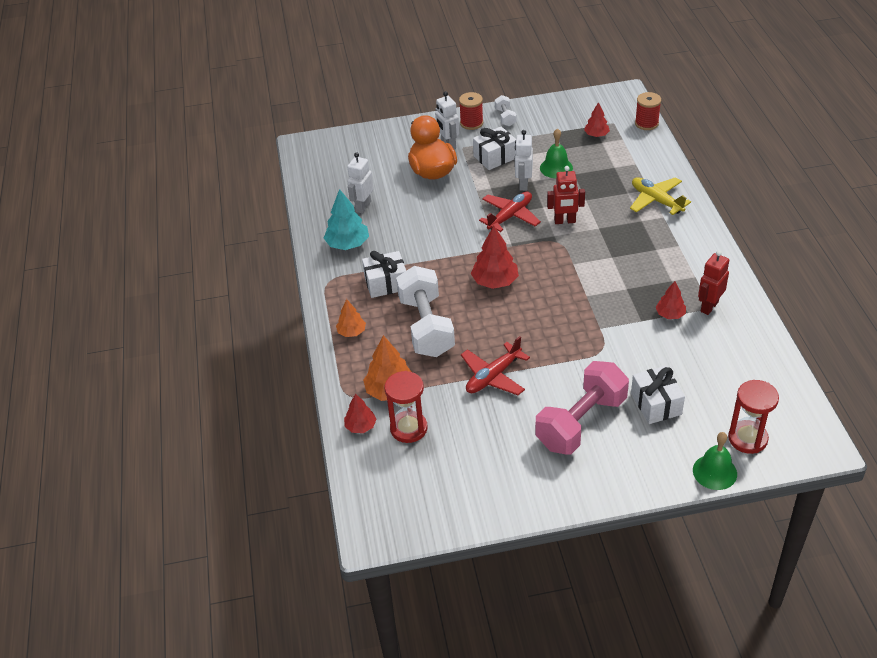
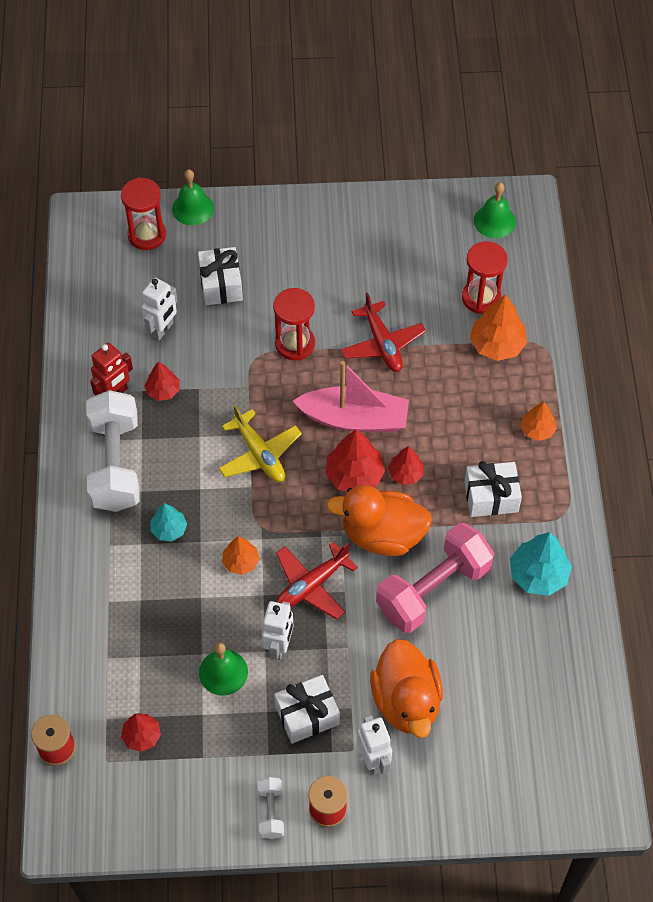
camera: 175 degrees left, 15 degrees up
red tree [344,394,376,433] -> red tree moved to [388,446,424,485]
white robot [347,153,374,214] -> white robot moved to [141,278,177,341]
white dumbbell [396,266,455,357] -> white dumbbell moved to [86,390,140,512]
red plane [461,336,530,395] -> red plane turned 105 degrees clockwise [341,293,426,372]
pink dumbbell [535,361,629,455] -> pink dumbbell moved to [376,523,494,633]
red robot [547,166,585,224] -> orange tree [222,536,260,575]
yellow plane [630,177,691,215] -> yellow plane moved to [218,405,302,482]
none -> turquoise tree [150,503,187,542]
none -> red hourglass [273,288,315,361]
none -> pink boat [293,361,409,432]
none -> orange duck [327,485,432,556]
none -> green bell [474,183,516,238]

